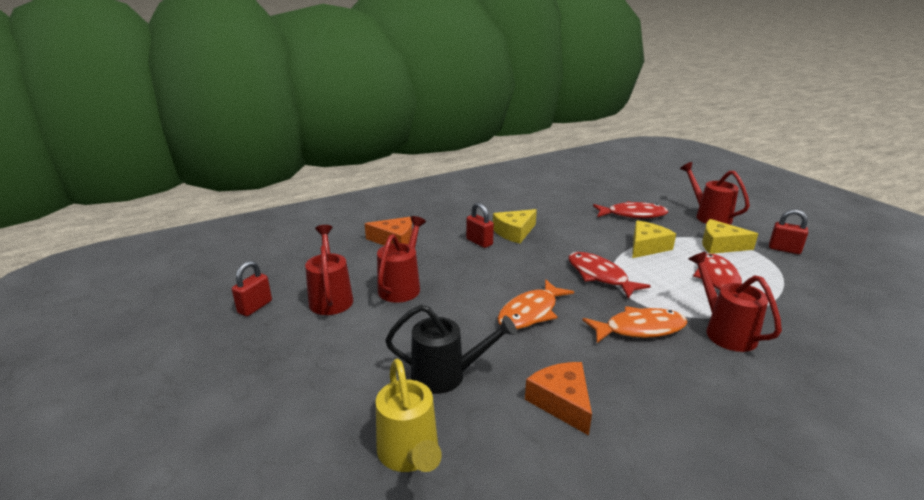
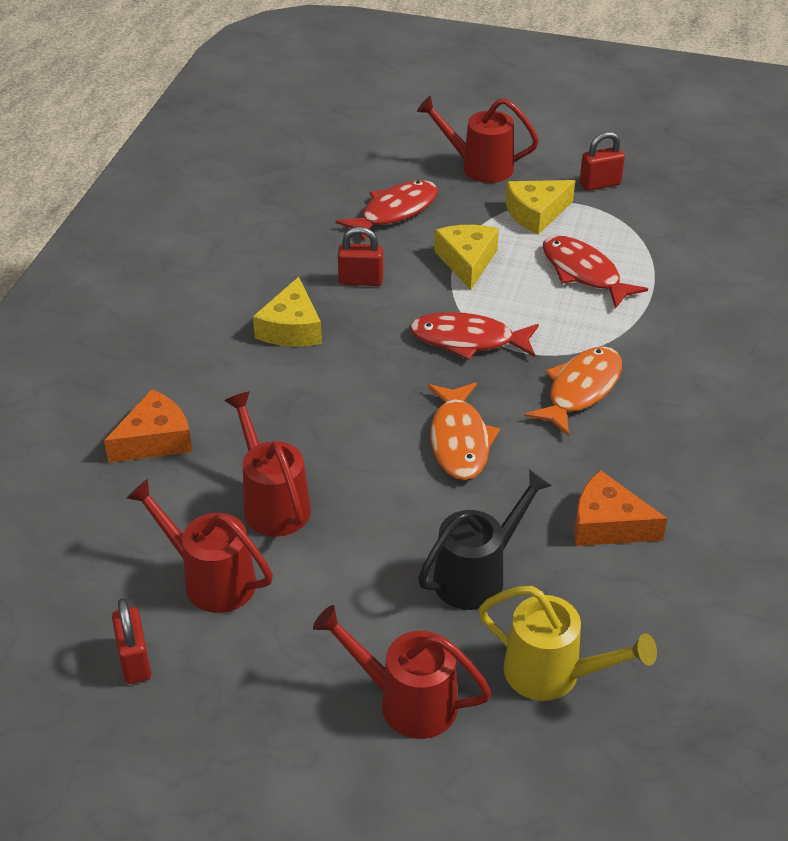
camera: 45 degrees left, 15 degrees up
red padlock [466,202,494,248] -> red padlock moved to [338,226,383,286]
red watering can [688,252,782,352] -> red watering can moved to [313,605,492,739]

